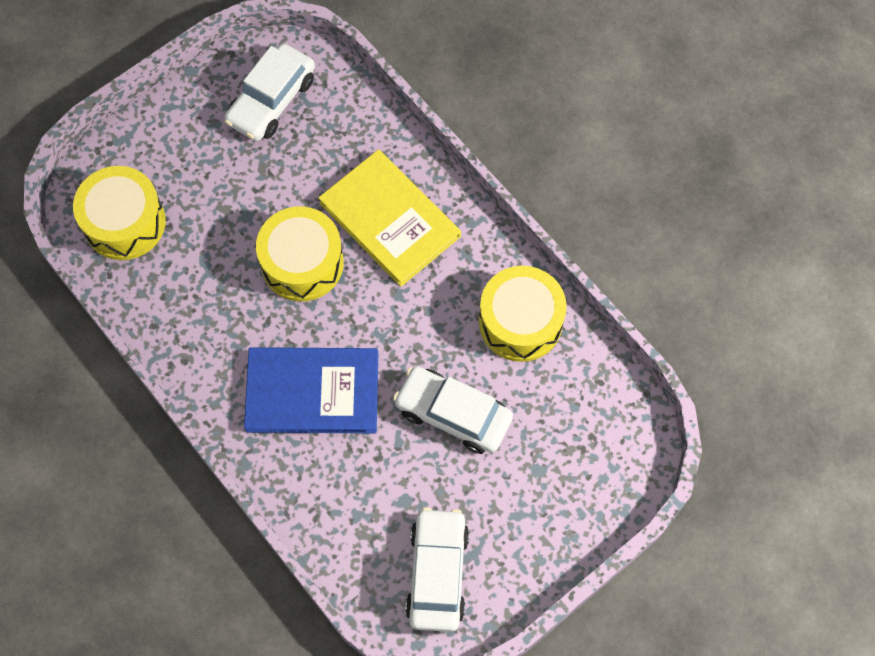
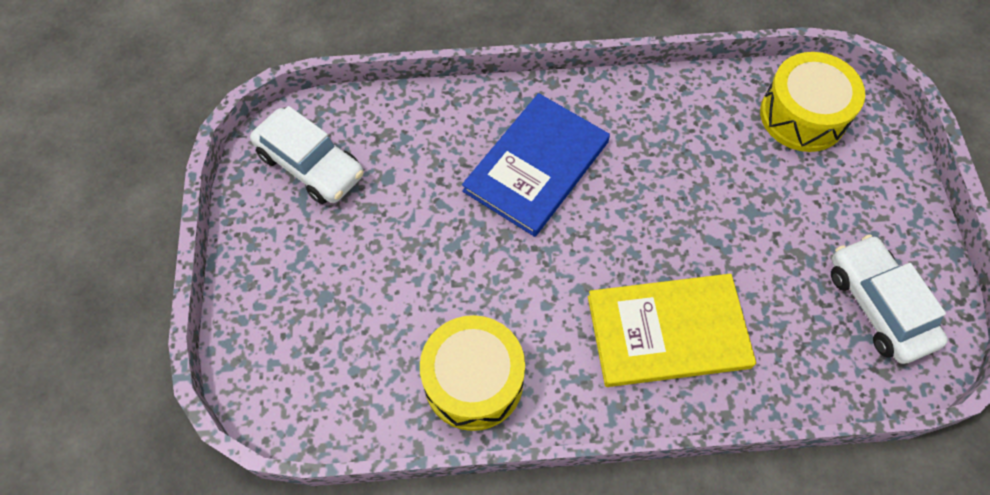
camera: 125 degrees right, 5 degrees down
yellow drum [256,206,344,301] -> none
white car [393,366,513,454] -> none

